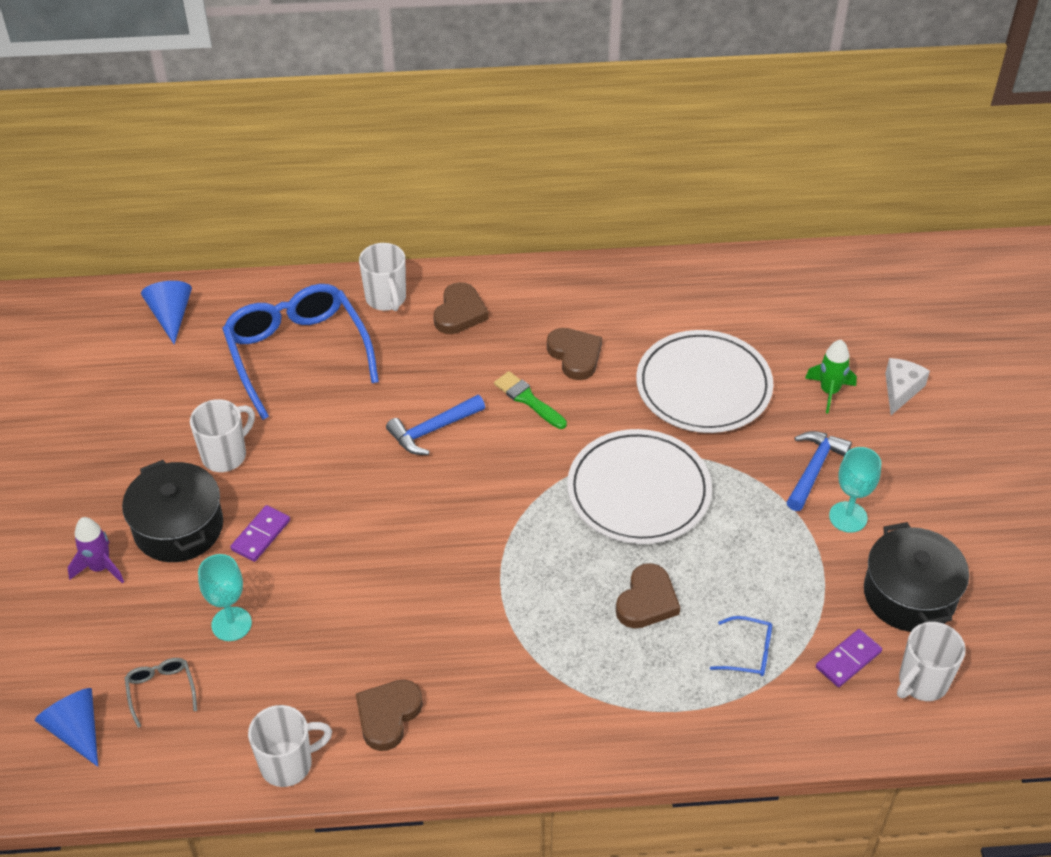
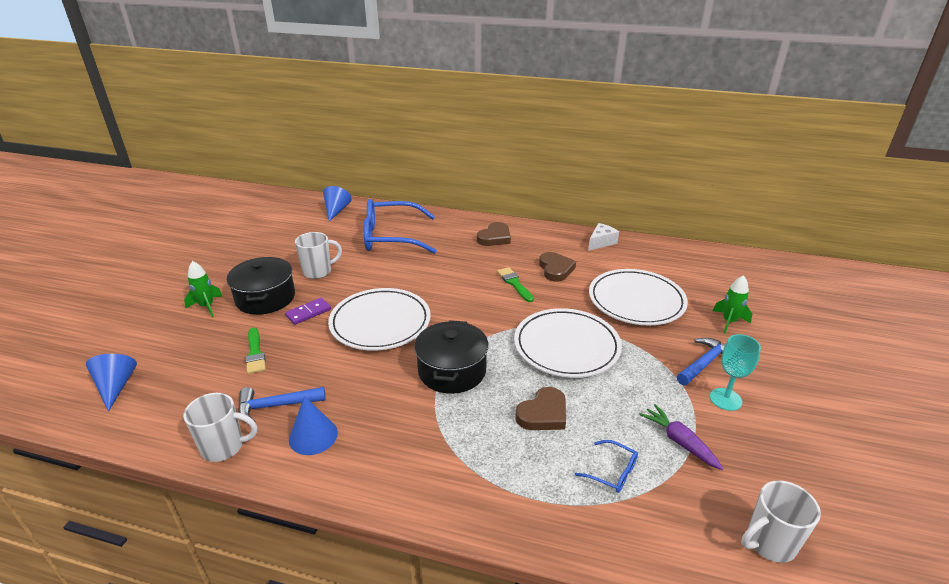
camera: 20 degrees right, 15 degrees down
purple rocket [67,517,124,584] -> green rocket [184,261,222,317]
grey glasses [125,658,197,728] -> none
turquoise goblet [198,554,252,641] -> green brush [245,327,266,374]
blue glasses [222,284,379,420] -> blue glasses turned 90 degrees counterclockwise [364,199,437,254]
brown heart [356,680,423,751] -> blue cone [289,396,338,455]
white mug [359,243,406,311] -> none
blue hammer [386,395,485,455] -> blue hammer moved to [238,387,326,421]
purple domino [816,629,882,687] -> none
black pot [864,522,969,632] -> black pot moved to [414,320,489,394]
white cheese [885,358,930,415] -> white cheese moved to [588,223,619,251]
none -> white plate [328,288,431,351]
none -> purple carrot [639,404,723,470]

